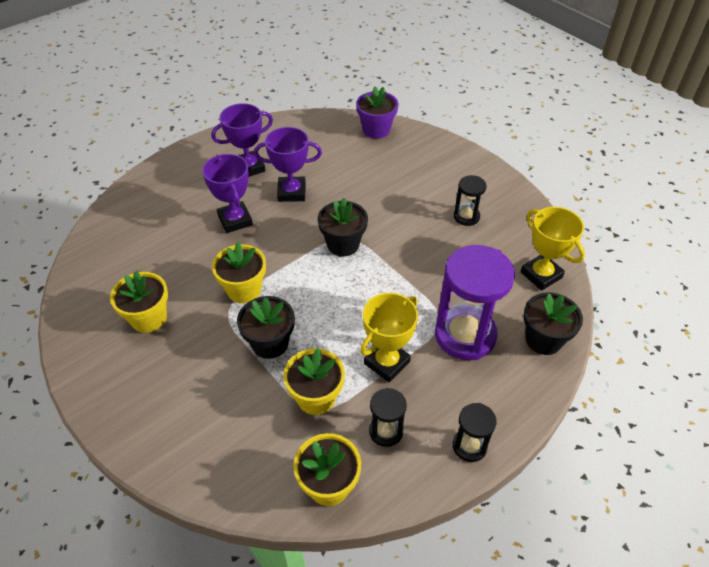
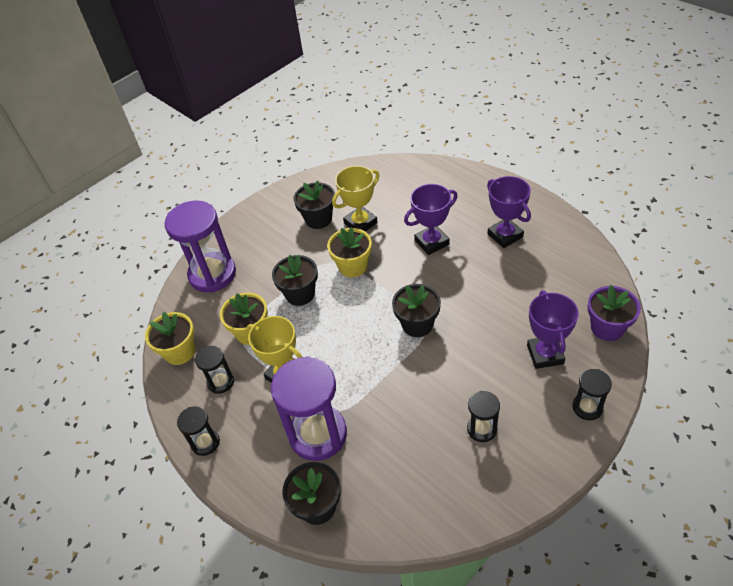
camera: 90 degrees right, 0 degrees up
yellow flower pot [110,271,168,333] -> black flower pot [294,181,335,229]
purple trophy [254,127,322,202] -> purple trophy moved to [527,290,579,369]
yellow trophy [520,207,585,291] -> yellow trophy moved to [332,166,379,231]
none -> purple hourglass [165,200,236,293]
none -> black hourglass [572,369,612,420]

